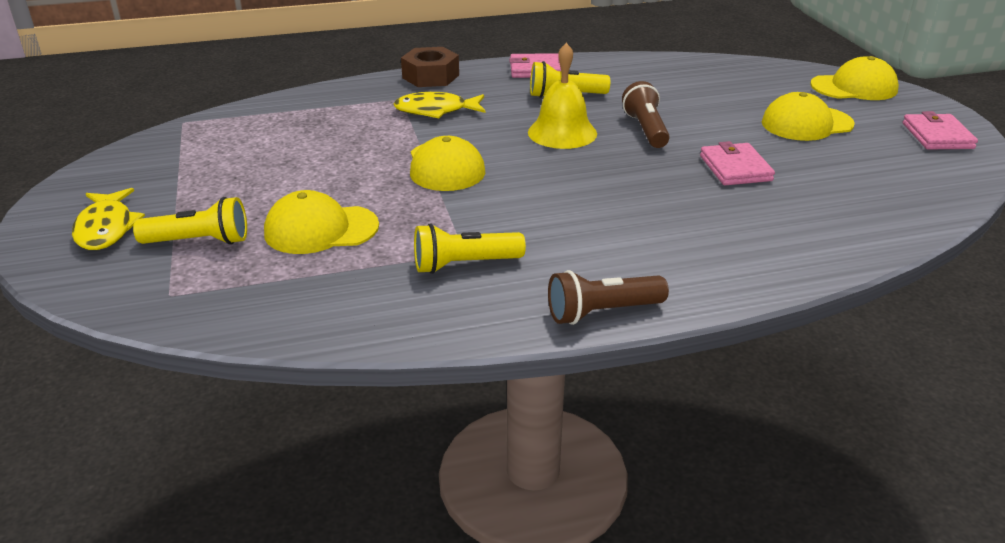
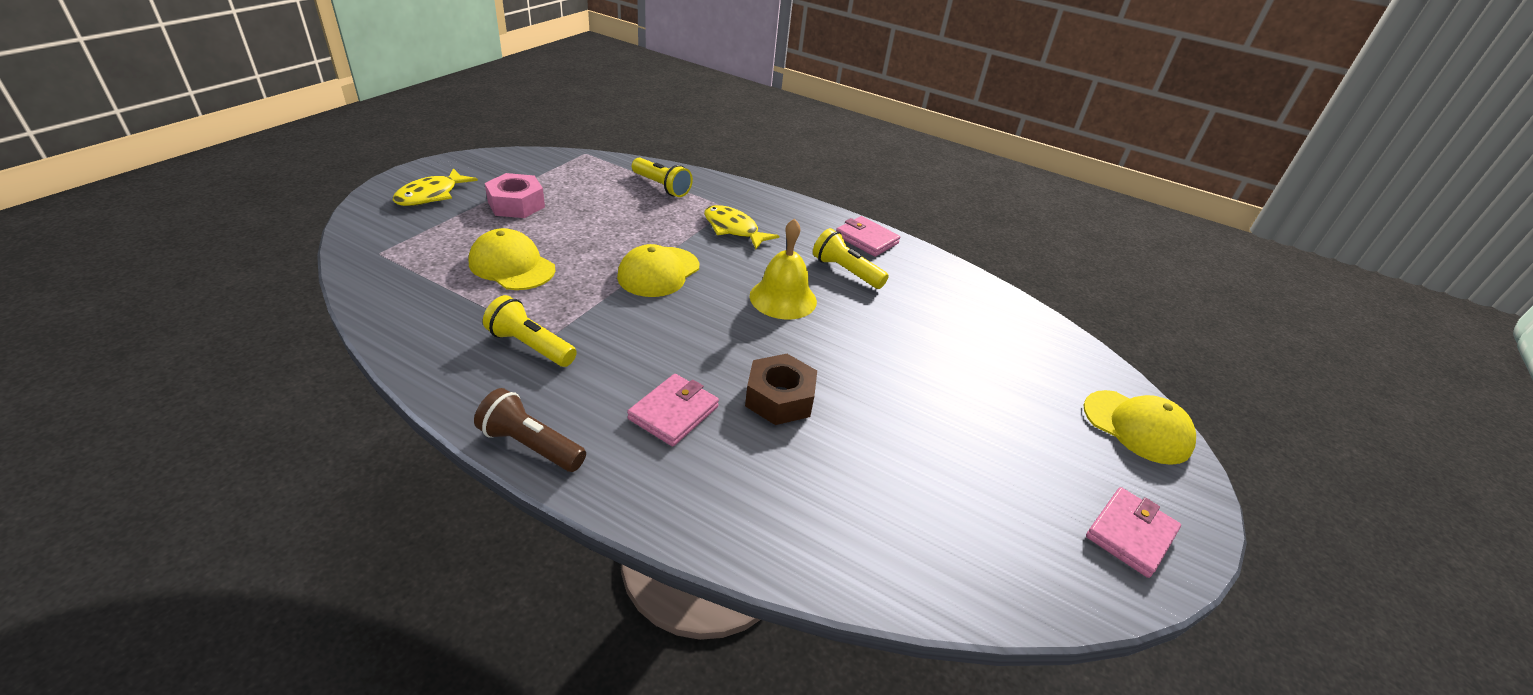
camera: 40 degrees right, 5 degrees up
yellow flashlight [133,197,247,245] -> yellow flashlight moved to [632,158,693,197]
brown nut [401,47,459,87] -> brown nut moved to [745,354,817,425]
brown flashlight [622,81,670,148] -> none
pink wallet [700,141,775,185] -> pink wallet moved to [627,374,719,447]
yellow cap [762,92,855,141] -> none
none -> pink nut [485,173,545,218]

